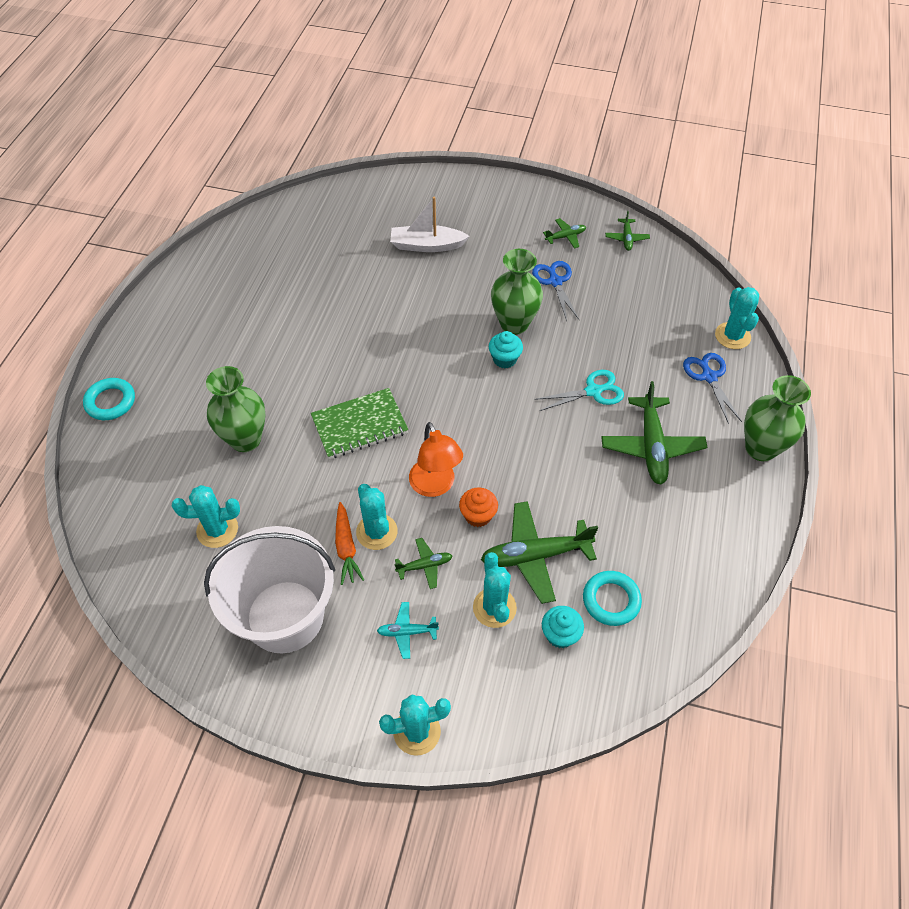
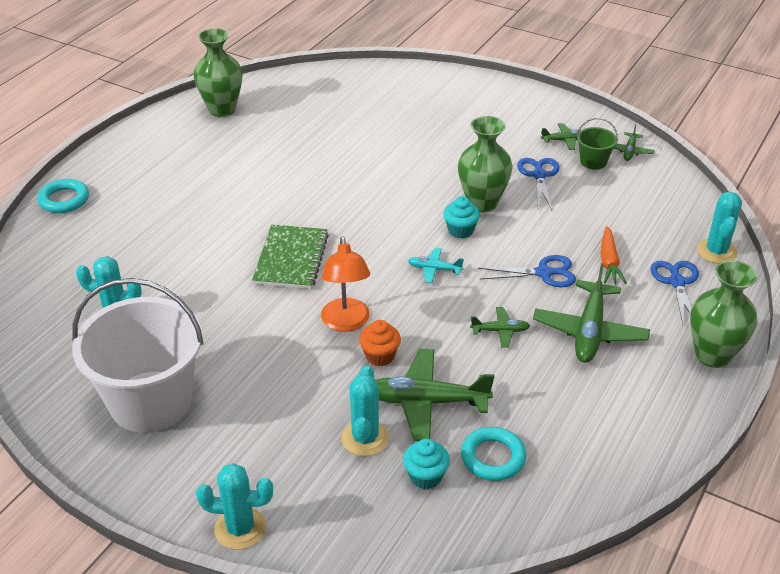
camera: 15 degrees right, 15 degrees down
green vase [206,366,265,452] -> green vase moved to [193,28,242,117]
green notebook [311,388,408,459] -> green notebook turned 75 degrees counterclockwise [252,225,329,289]
orange carrot [335,502,364,585] -> orange carrot moved to [600,226,627,284]
turquoise cactus [356,484,398,550] -> none
turquoise plane [377,602,439,659] -> turquoise plane moved to [408,247,464,283]
white boat [390,197,470,252] -> none
green plane [394,538,452,589] -> green plane moved to [470,307,530,348]
turquoise scissors [535,370,624,411] -> blue scissors [478,255,576,287]
none -> green bucket [577,118,618,170]

